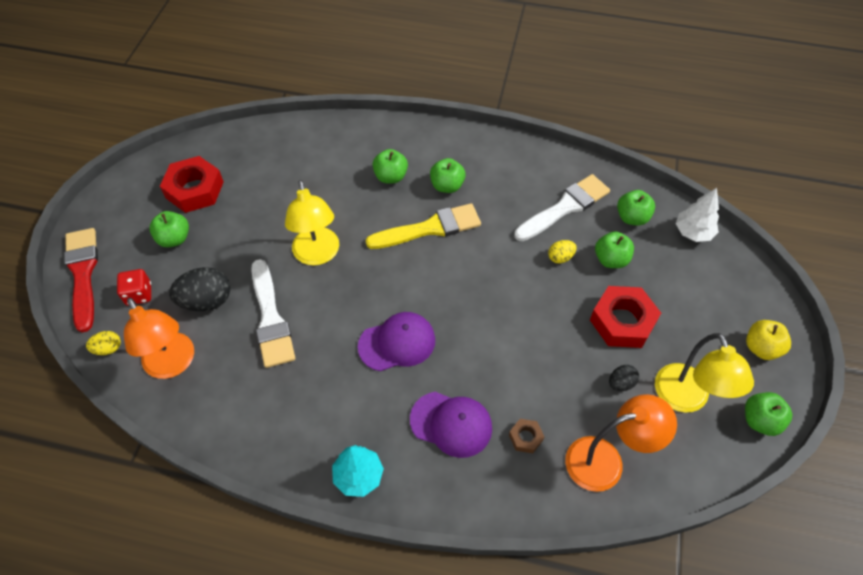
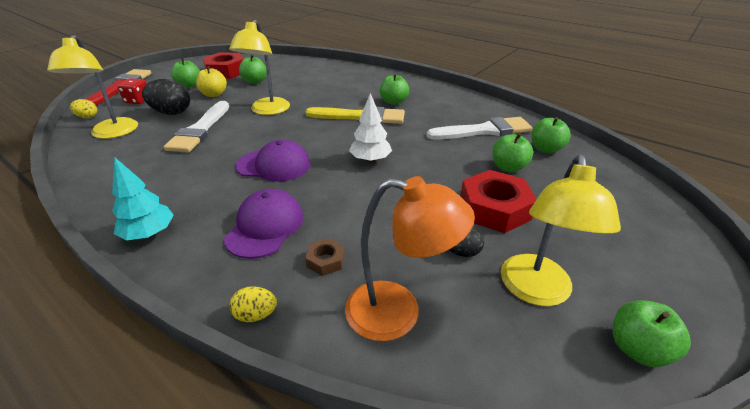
camera: 25 degrees right, 20 degrees down
orange lamp [124,298,194,379] -> yellow lamp [47,35,138,139]
green apple [373,149,408,184] -> green apple moved to [239,55,267,84]
purple cap [410,392,492,458] -> purple cap turned 120 degrees counterclockwise [224,189,303,259]
yellow egg [548,240,576,263] -> yellow egg moved to [229,286,277,322]
white tree [676,188,719,242] -> white tree moved to [349,93,392,163]
yellow apple [746,320,791,360] -> yellow apple moved to [196,66,227,97]

